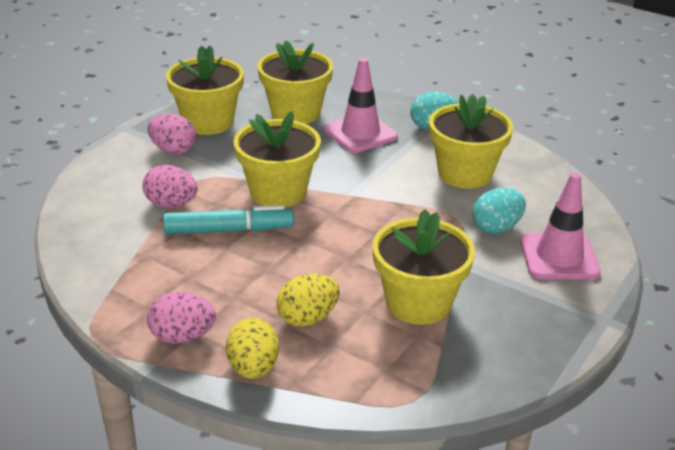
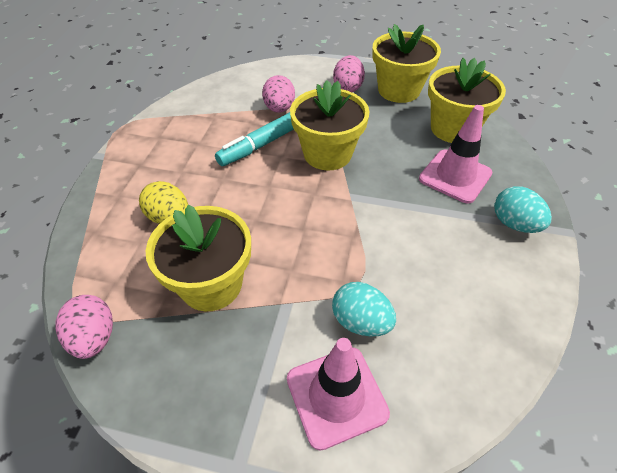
camera: 70 degrees right, 15 degrees up
pink egg [147,292,216,343] -> pink egg moved to [55,295,113,359]
turquoise marker [163,205,294,234] -> turquoise marker turned 75 degrees clockwise [215,112,294,166]
yellow egg [226,318,279,379] -> none
yellow flower pot [429,94,513,189] -> none

